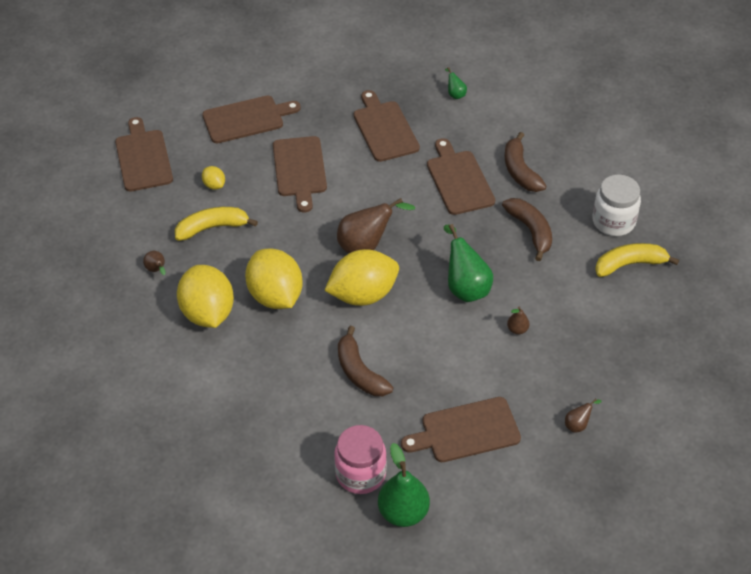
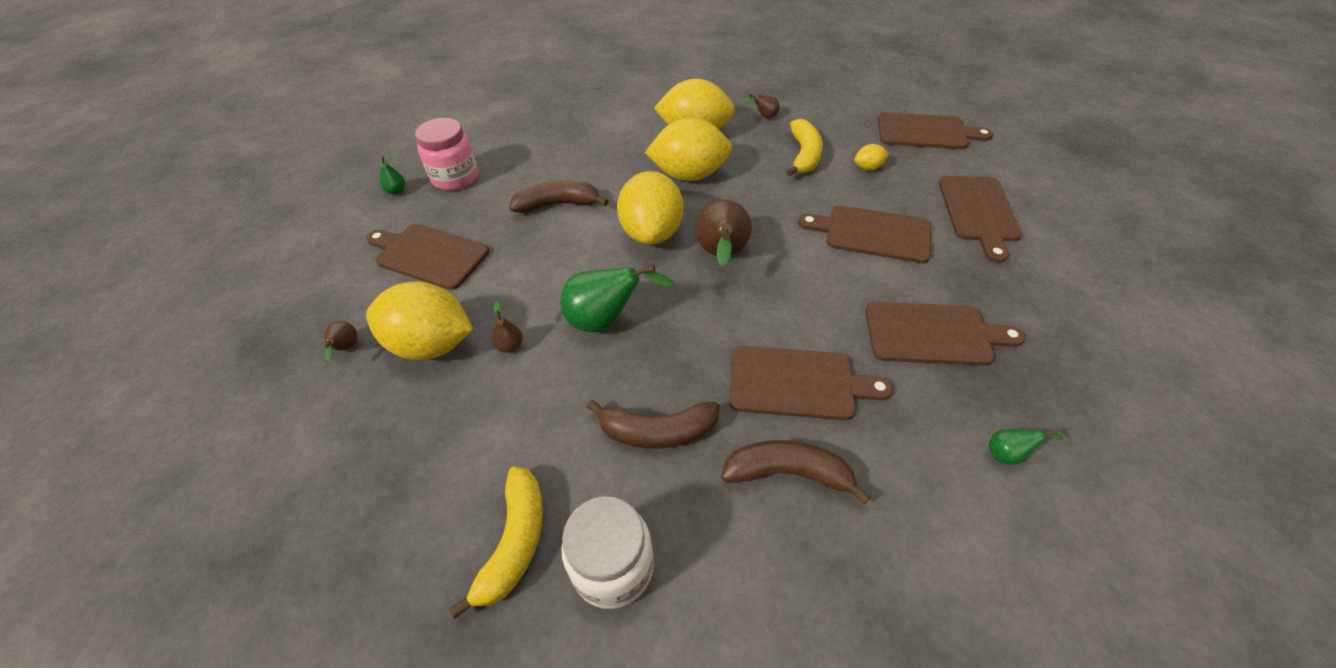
camera: 115 degrees right, 0 degrees up
green pear [378,443,430,527] -> green pear [380,156,405,194], size x0.47
brown cutting board [401,397,521,462] -> brown cutting board turned 75 degrees counterclockwise [366,224,489,290]
none -> yellow lemon [366,281,473,360]

